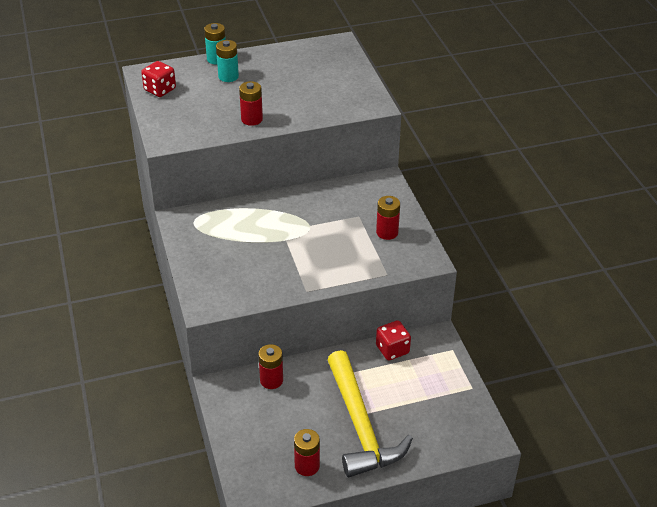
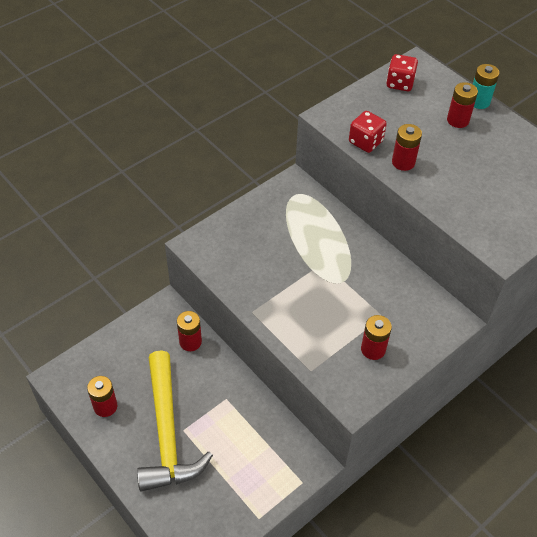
camera: 65 degrees right, 10 degrees up
turquoise battery [216,40,239,82] -> red battery [447,82,478,128]
yellow hammer [327,350,413,477] -> yellow hammer turned 60 degrees counterclockwise [137,350,213,491]
red dice [376,320,411,361] -> red dice moved to [349,111,387,153]

